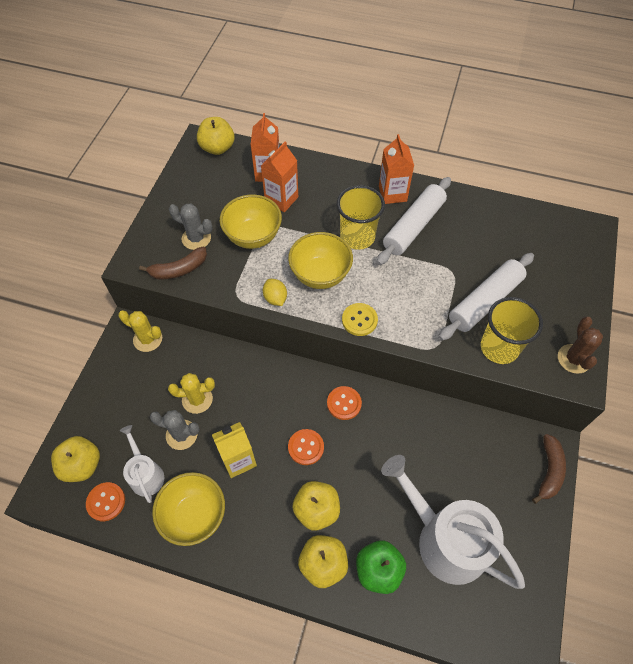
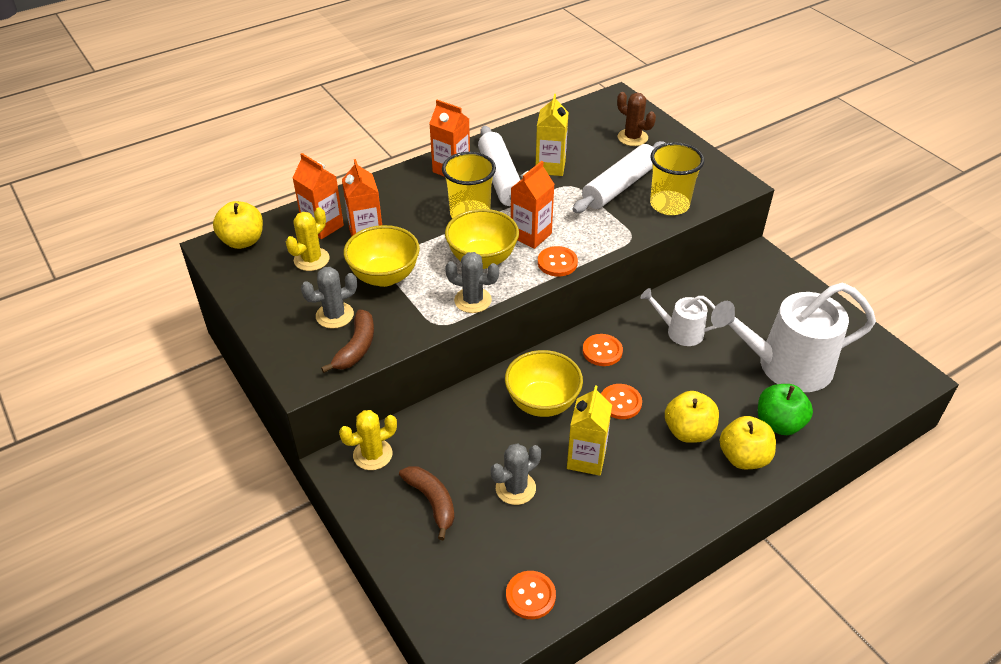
camera: 50 degrees left, 15 degrees down
yellow apple [51,436,100,482] -> none
white watering can [120,425,164,503] -> white watering can moved to [641,288,717,346]
yellow bowl [152,472,225,546] -> yellow bowl moved to [505,350,583,417]
yellow cactus [168,373,215,414] -> yellow cactus moved to [286,207,330,271]
yellow lemon [263,279,287,306] -> grey cactus [445,252,499,313]
yellow button [342,303,378,336] -> orange button [538,246,578,277]
white rolling pin [439,253,534,341] -> white rolling pin turned 45 degrees clockwise [573,141,665,213]
brown banana [532,434,566,504] -> brown banana moved to [399,466,455,540]
brown cactus [558,317,603,374] -> brown cactus moved to [617,92,656,146]
none -> orange carton [511,161,555,249]
none -> yellow carton [536,94,569,176]

